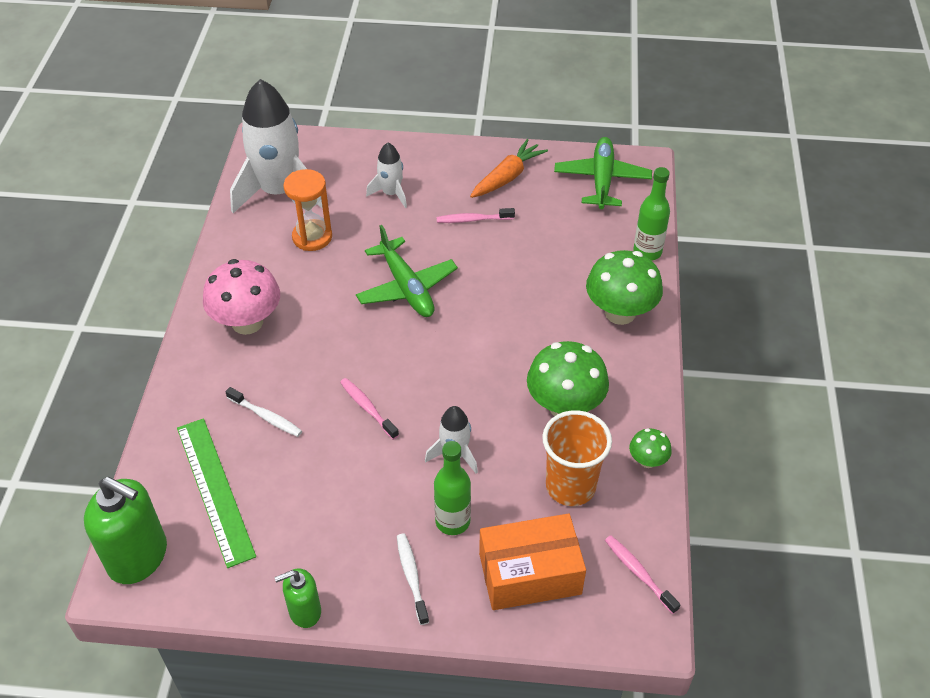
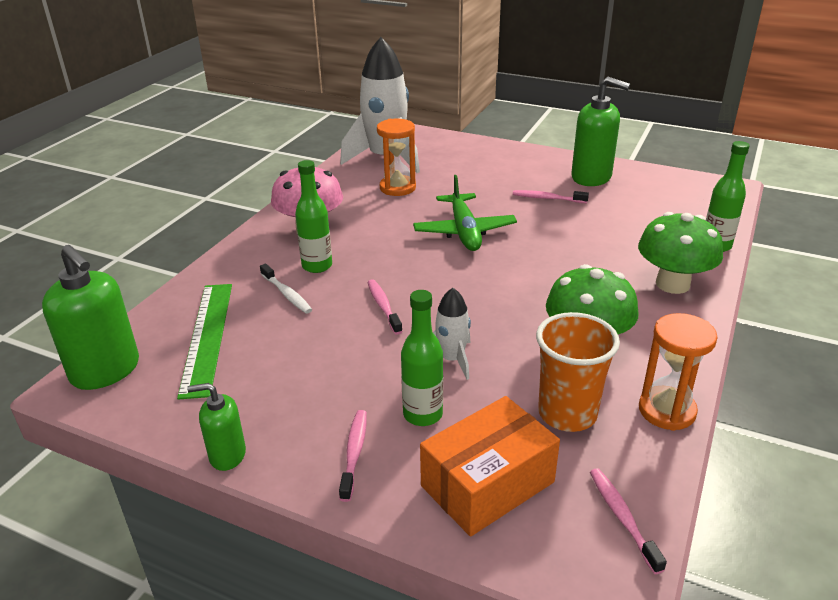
camera: 20 degrees right, 15 degrees down
white rocket [366,143,407,208] -> none
white toothbrush [397,534,429,625] -> pink toothbrush [339,410,367,502]
orange carrot [470,139,548,198] -> green soap dispenser [571,77,630,186]
orange box [479,513,586,610] -> orange box turned 45 degrees counterclockwise [420,396,560,537]
green plane [554,137,652,209] -> none
green mushroom [629,428,672,468] -> orange hourglass [639,313,718,431]
none -> green bottle [295,160,332,273]

